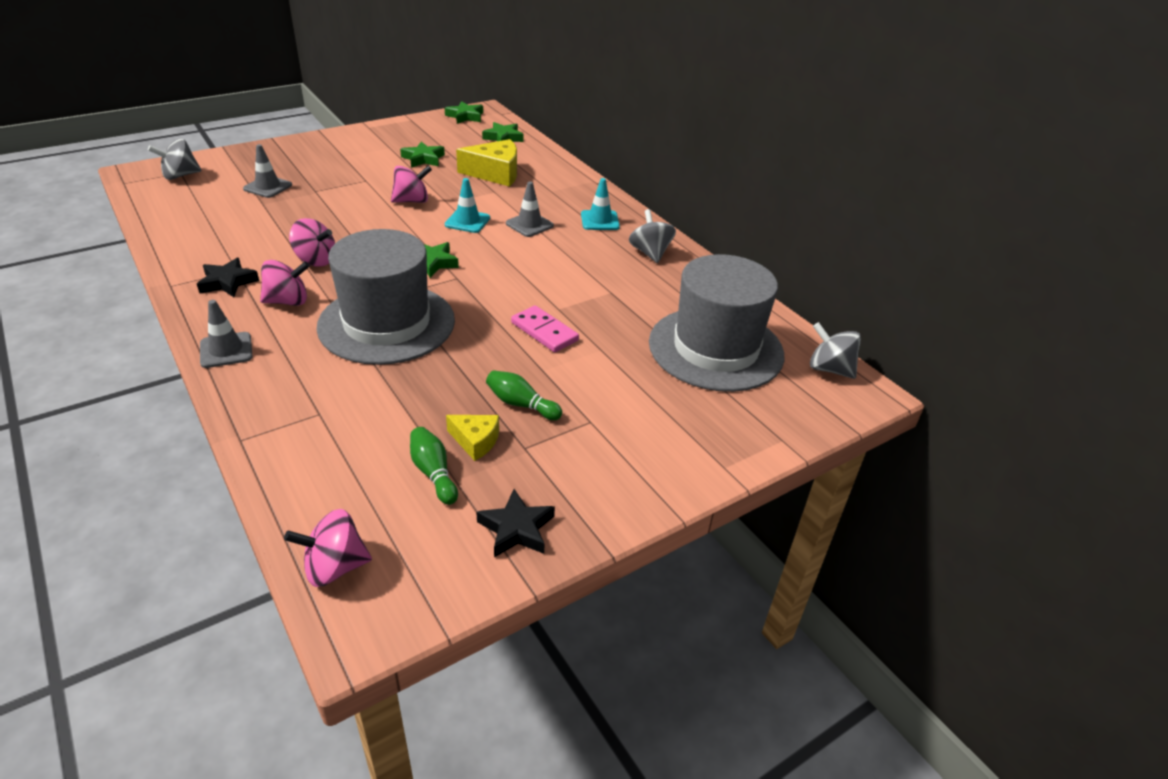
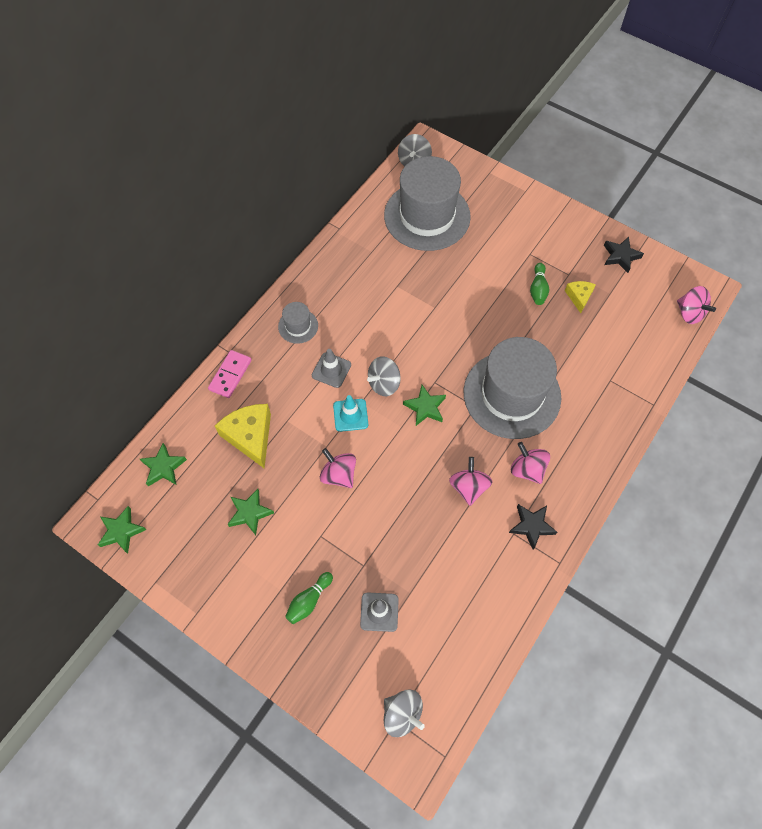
camera: 110 degrees left, 25 degrees up
grey traffic cone [200,300,253,368] -> none
green bowling pin [410,427,458,505] -> green bowling pin moved to [285,572,333,624]
pink domino [511,306,579,352] -> pink domino moved to [208,350,252,398]
turquoise traffic cone [581,178,620,230] -> grey hat [278,302,318,344]
grey spinning top [629,209,676,263] -> grey spinning top moved to [367,356,401,396]

